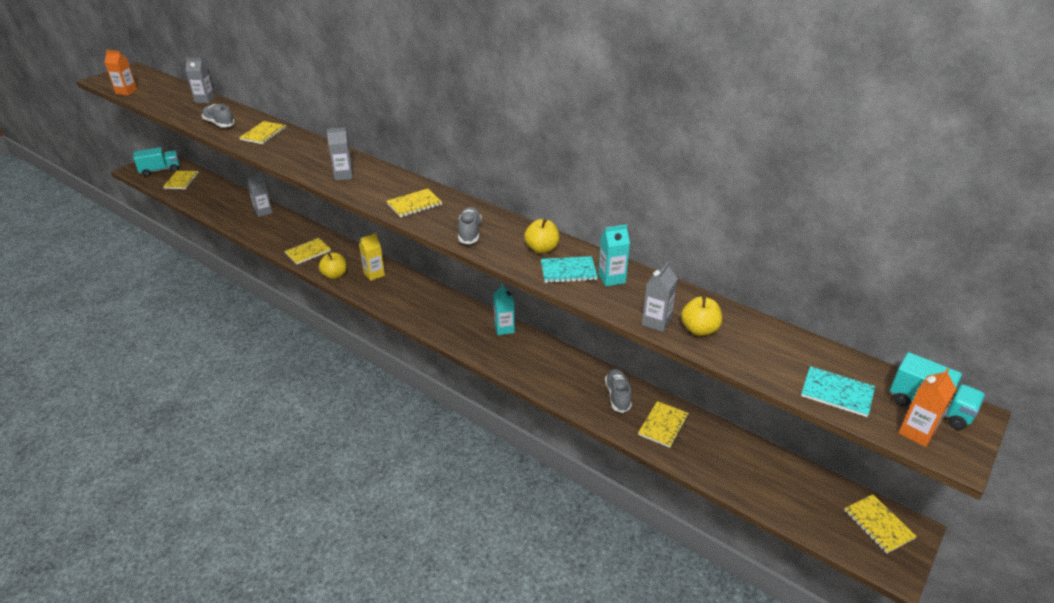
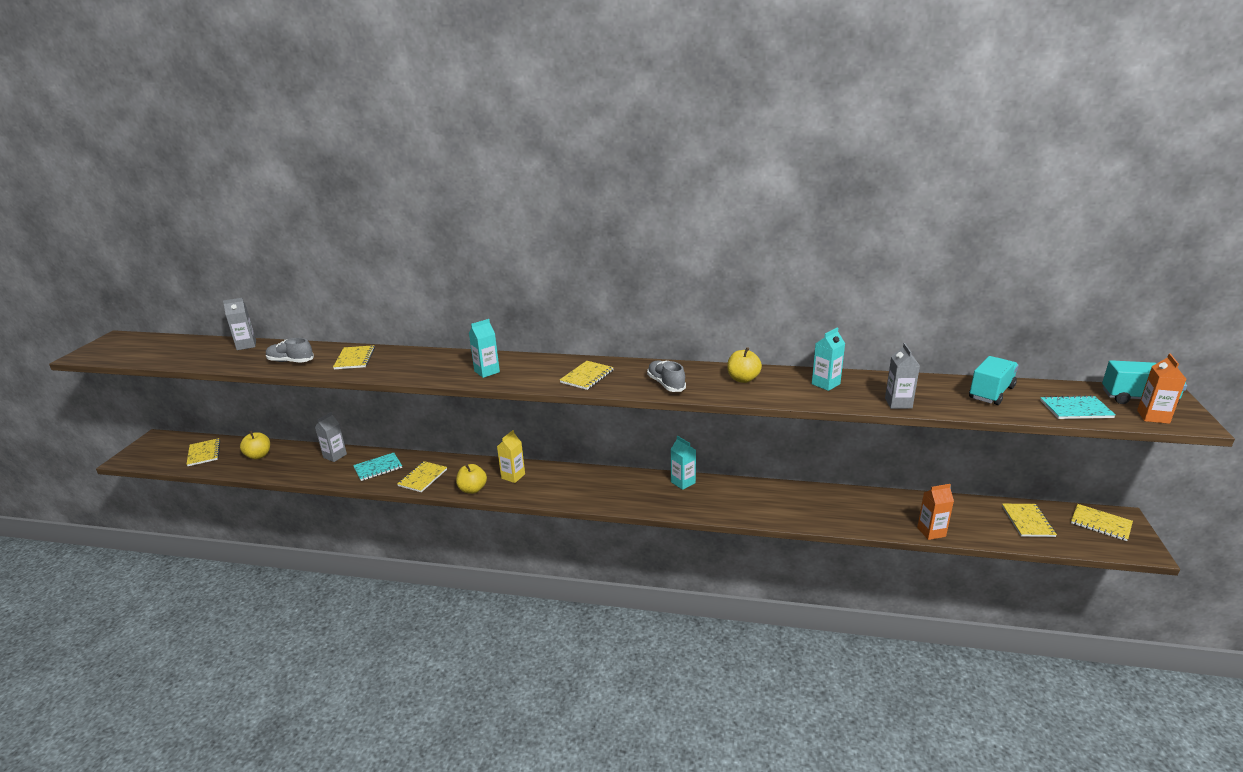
camera: 25 degrees left, 10 degrees down
orange carton [104,50,137,95] -> orange carton moved to [917,484,954,540]
turquoise truck [133,147,179,177] -> turquoise truck moved to [969,356,1019,405]
grey carton [327,128,353,181] -> turquoise carton [469,319,500,378]
turquoise notebook [541,256,598,283] -> turquoise notebook moved to [353,453,402,481]
grey shoe [605,369,632,413] -> none
yellow notebook [638,401,689,448] -> yellow notebook moved to [1002,504,1057,537]
yellow apple [681,295,722,336] -> yellow apple moved to [240,431,270,459]

